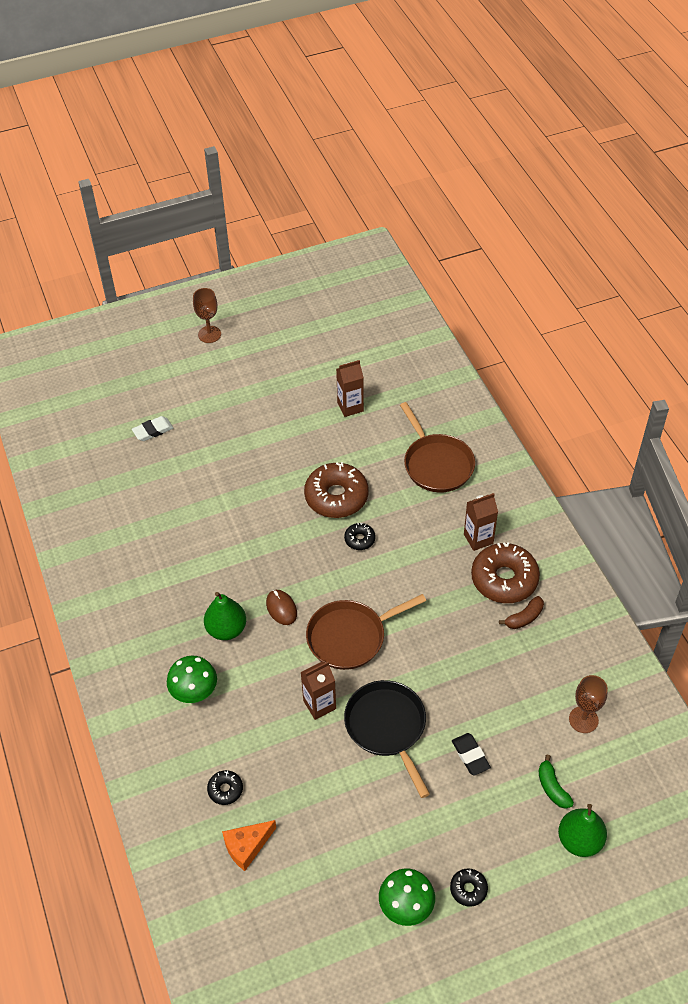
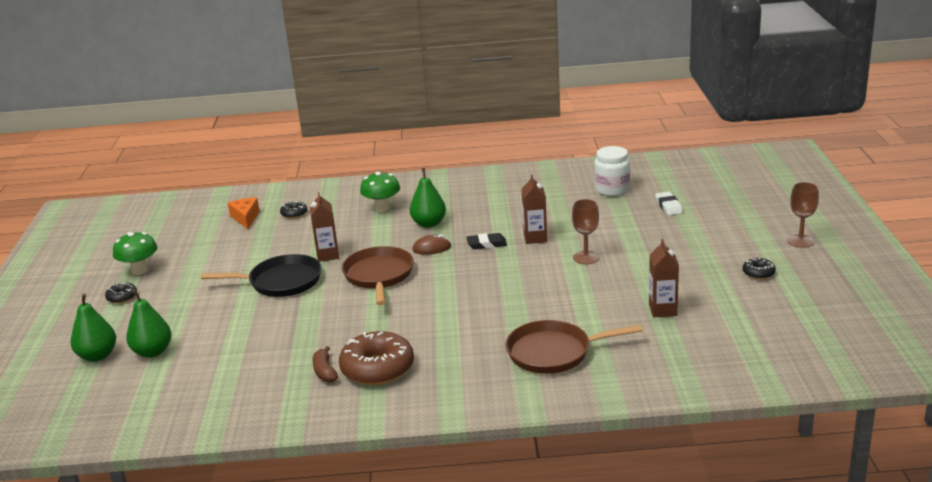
camera: 110 degrees right, 25 degrees down
brown donut [304,462,369,518] -> none
black donut [344,523,376,550] -> black donut moved to [742,258,776,279]
black eraser [452,733,491,776] -> black eraser moved to [466,233,507,249]
brown carton [464,493,498,551] -> brown carton moved to [522,174,547,244]
green banana [538,755,574,809] -> green pear [126,290,172,358]
brown goblet [569,675,608,733] -> brown goblet moved to [572,199,599,264]
none -> white jar [594,146,630,196]

